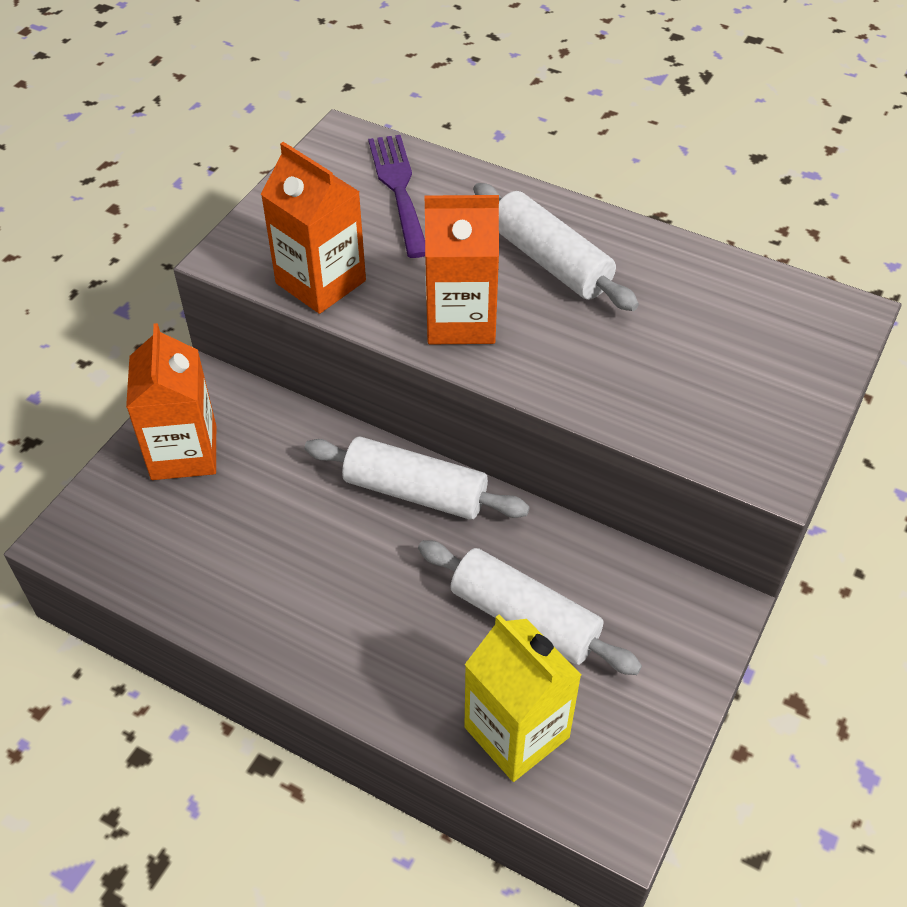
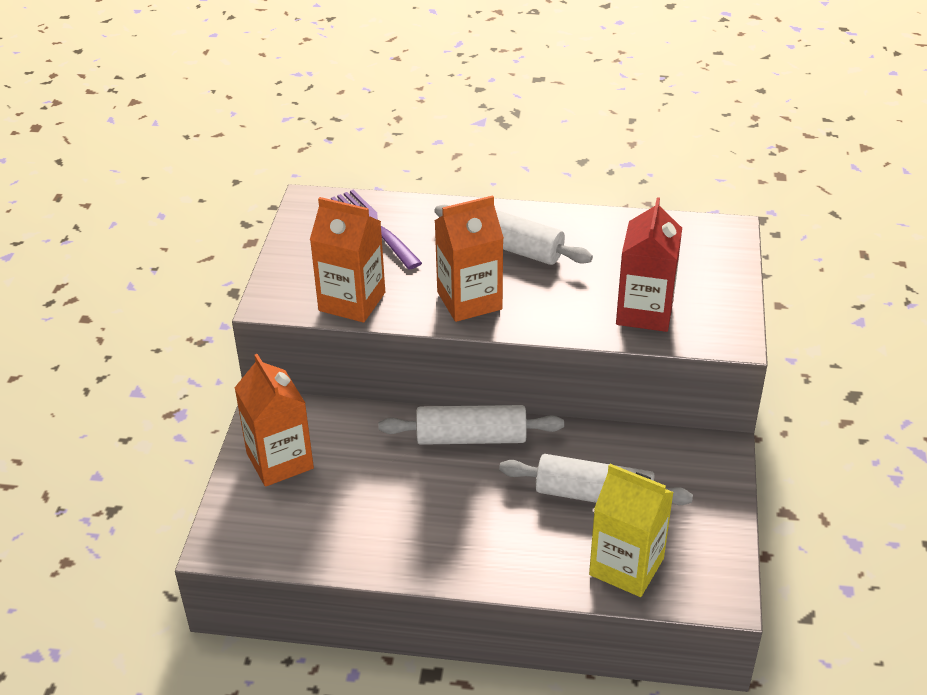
camera: 20 degrees left, 10 degrees down
none -> red carton [616,197,682,332]

